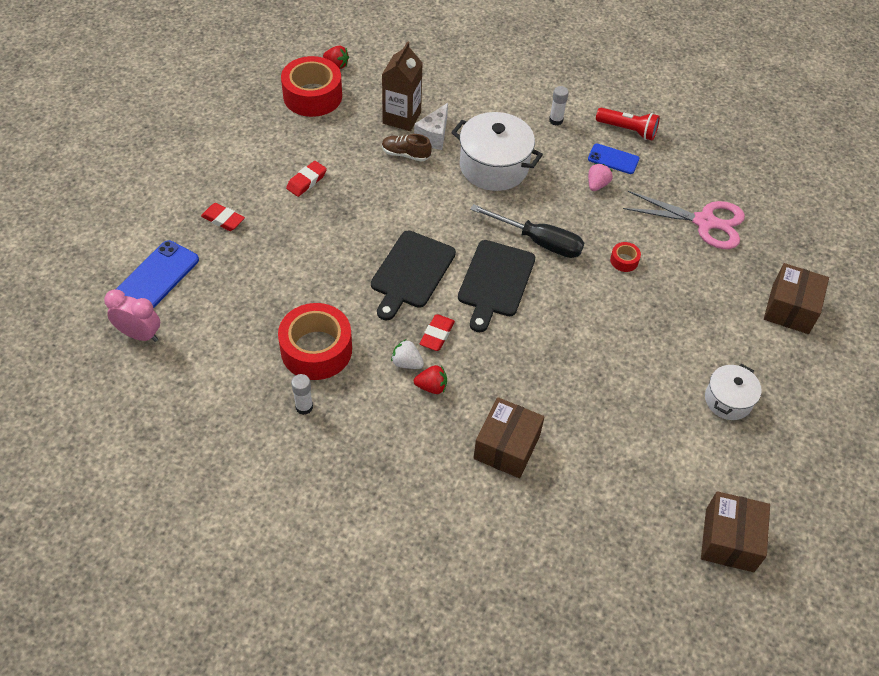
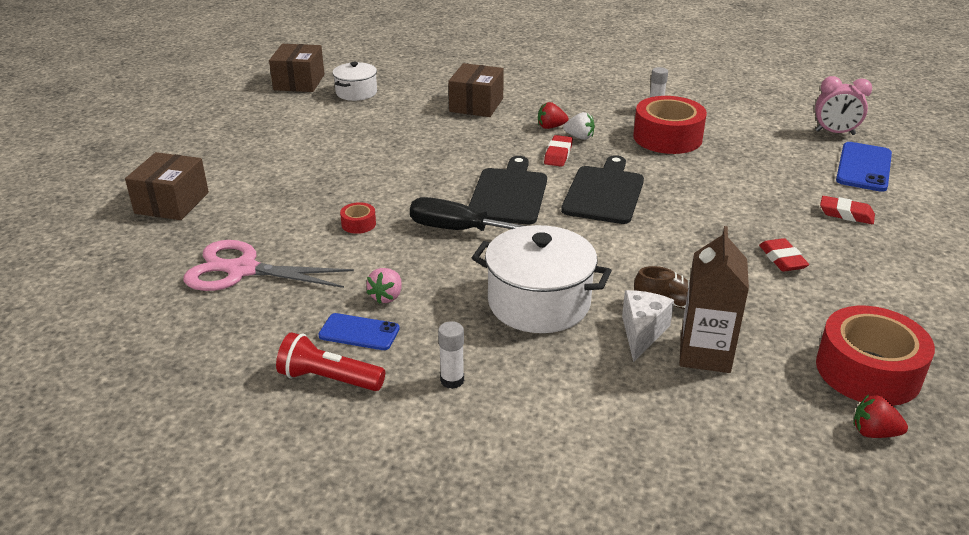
camera: 175 degrees right, 20 degrees down
red eraser [286,161,327,197] -> red eraser turned 45 degrees counterclockwise [759,238,809,272]
white pot [705,364,762,420] -> white pot moved to [333,62,377,101]

